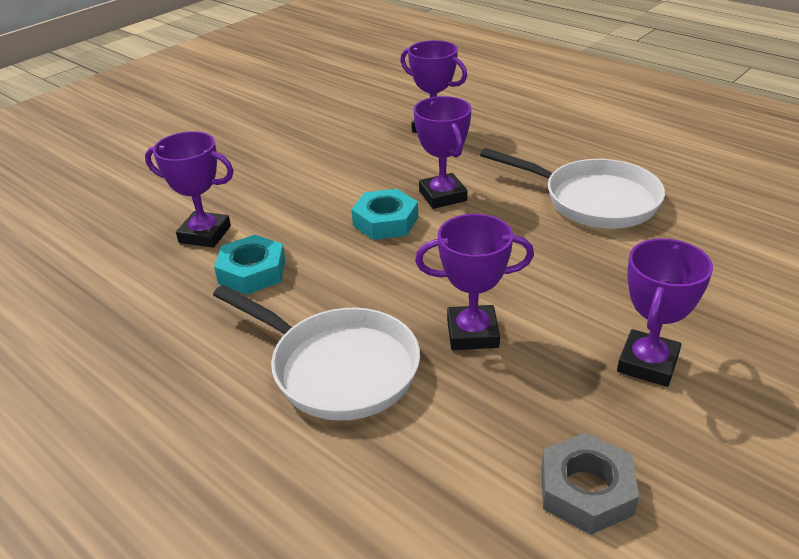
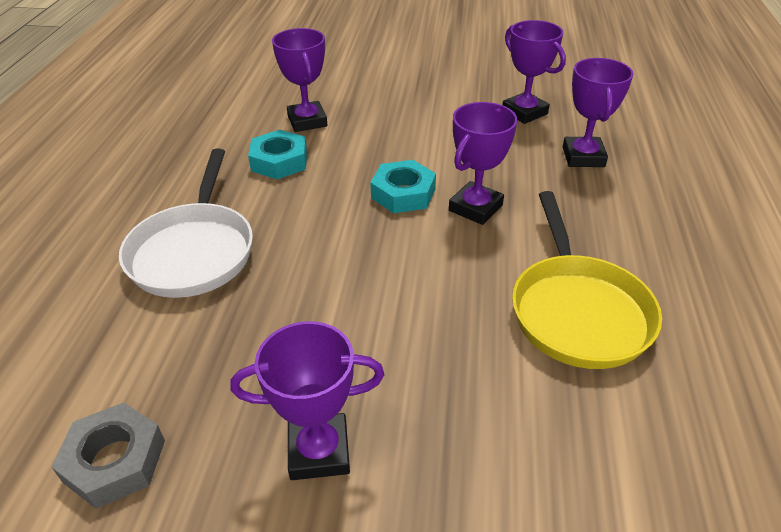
camera: 55 degrees right, 5 degrees up
purple trophy [415,214,534,350] -> purple trophy moved to [502,20,566,124]
white pan [480,148,665,229] -> yellow pan [512,191,662,369]

